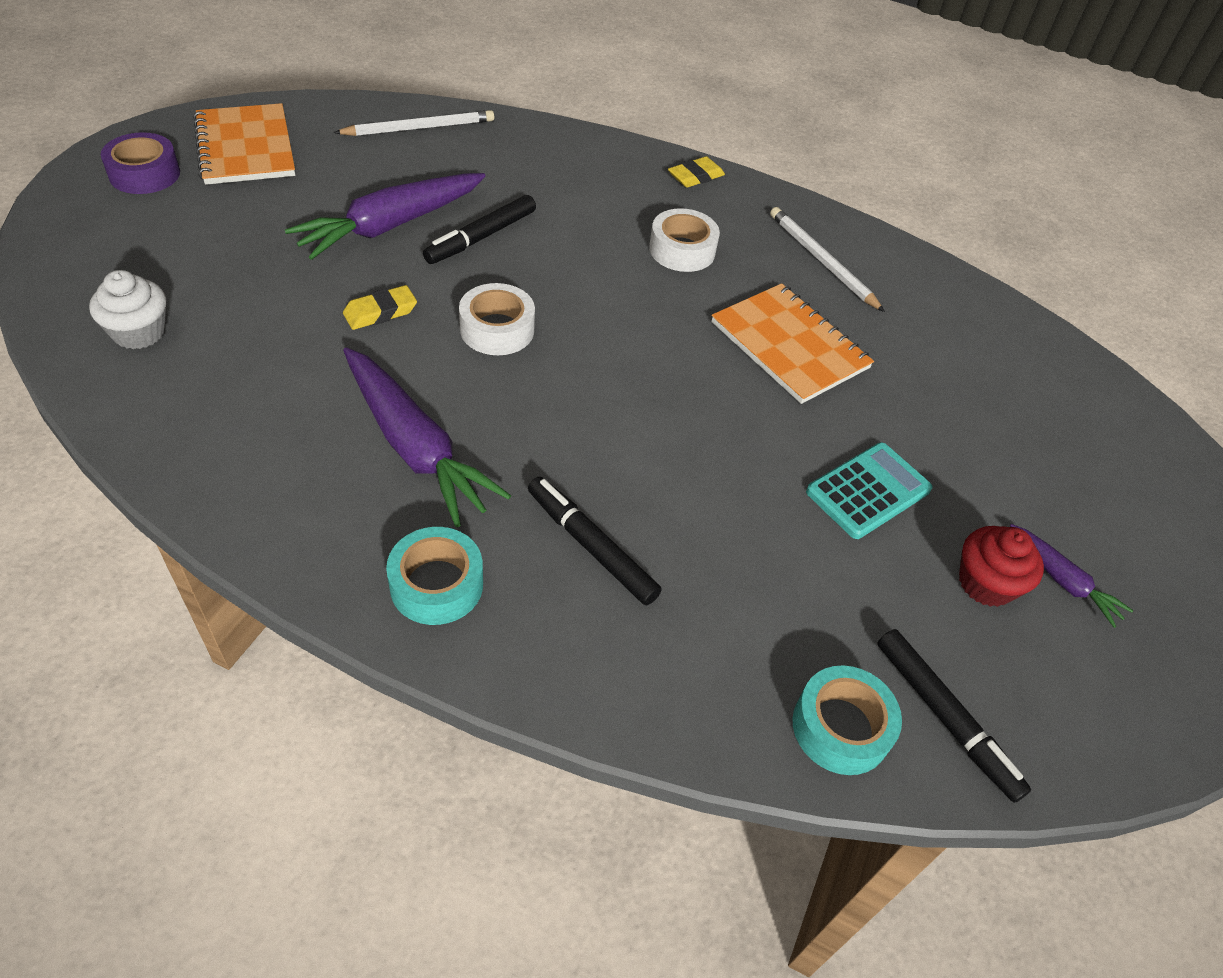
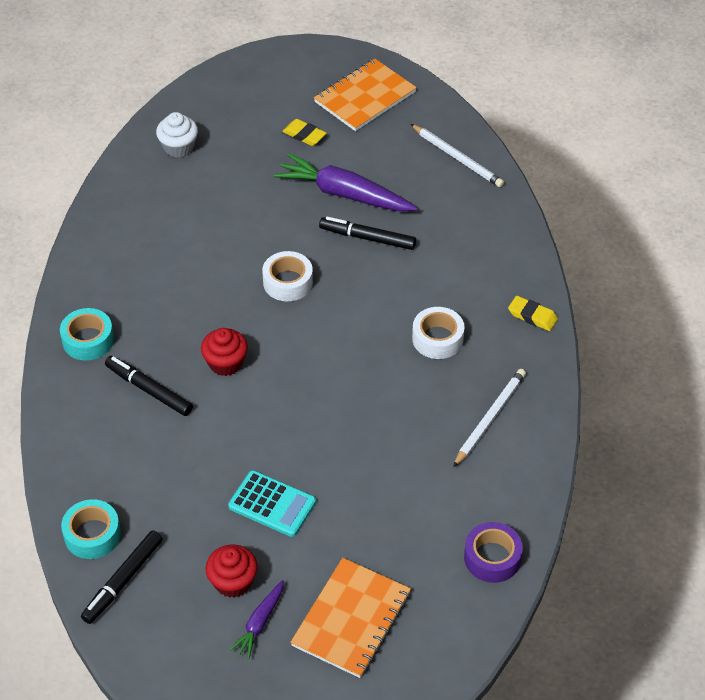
camera: 70 degrees right, 0 degrees up
purple tape [101,132,180,194] -> purple tape moved to [464,522,523,583]
yellow eraser [343,285,417,330] -> yellow eraser moved to [282,119,327,146]
purple carrot [343,347,511,527] -> none
black marker [528,477,662,606] -> black marker turned 75 degrees counterclockwise [105,356,193,416]
orange notebook [711,283,874,404] -> orange notebook moved to [290,558,411,678]
none -> red cupcake [201,328,248,376]

